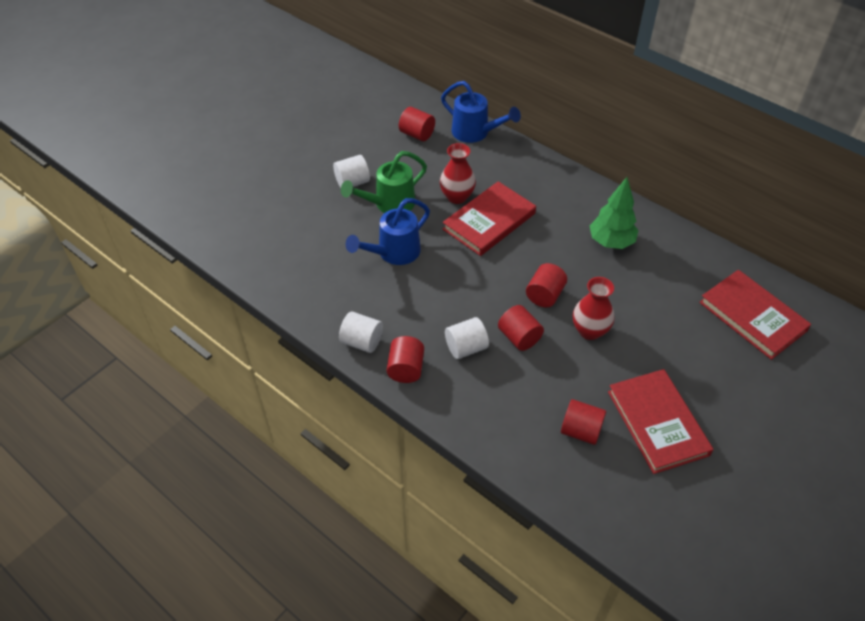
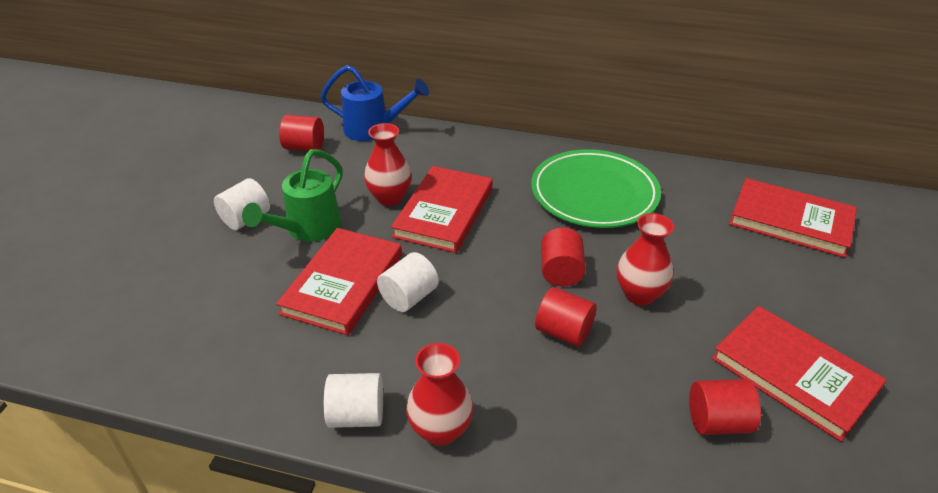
camera: 25 degrees left, 10 degrees down
blue watering can [346,198,430,265] -> red book [276,228,402,335]
red cylinder [387,336,424,383] -> red vase [406,343,473,446]
white cylinder [445,317,489,359] -> white cylinder moved to [377,252,439,312]
green tree [590,177,639,249] -> green plate [531,149,661,228]

